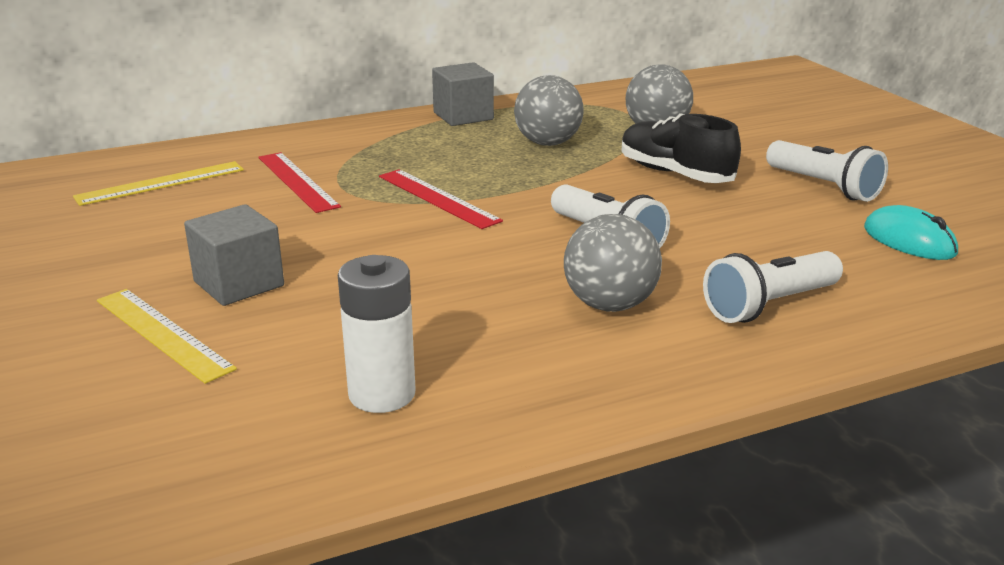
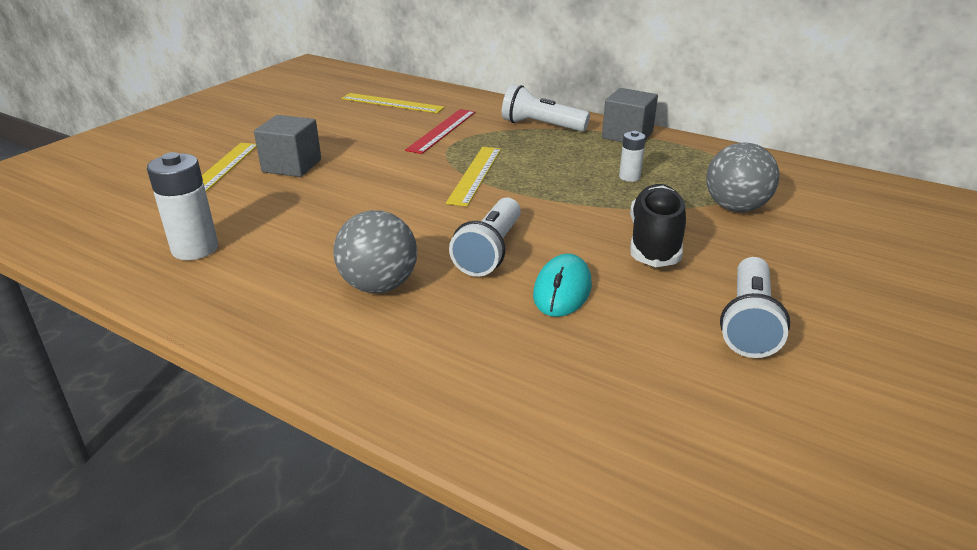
camera: 55 degrees right, 5 degrees up
red ruler [379,169,503,229] -> yellow ruler [446,147,501,207]
grey ball [514,75,584,146] -> white battery [619,131,646,182]
white flashlight [703,251,843,323] -> white flashlight moved to [502,85,590,132]
turquoise mouse [864,205,958,260] -> turquoise mouse moved to [533,254,592,317]

